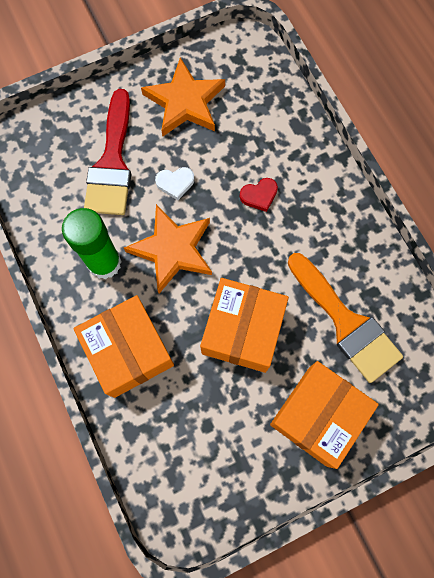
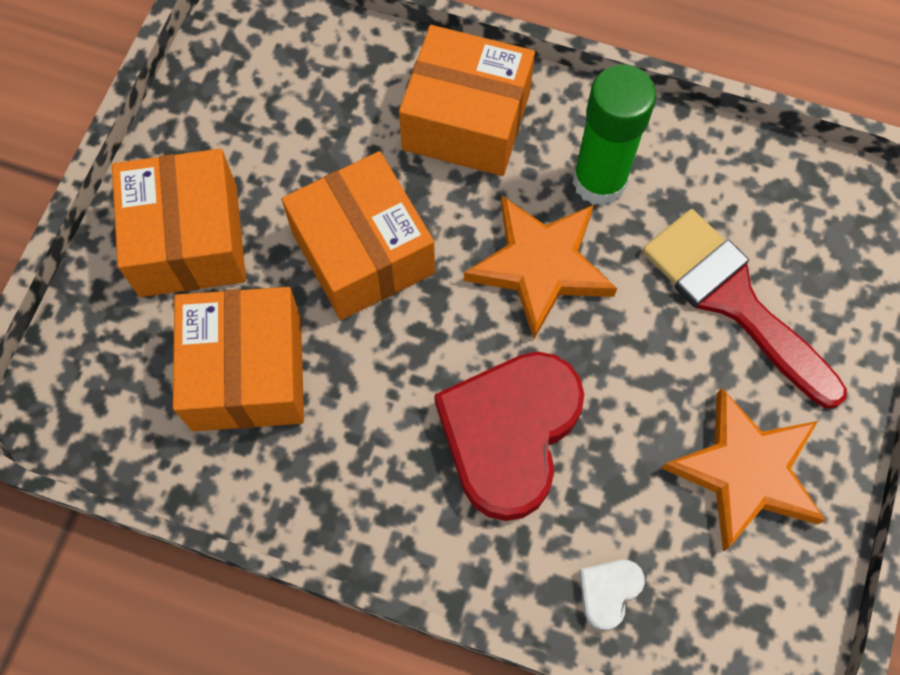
camera: 135 degrees right, 5 degrees down
white heart [155,167,194,200] -> white heart moved to [579,560,645,630]
red heart [240,178,278,212] -> red heart [435,352,584,521], size x2.41
orange brush [288,253,403,383] -> orange box [173,287,304,432]

